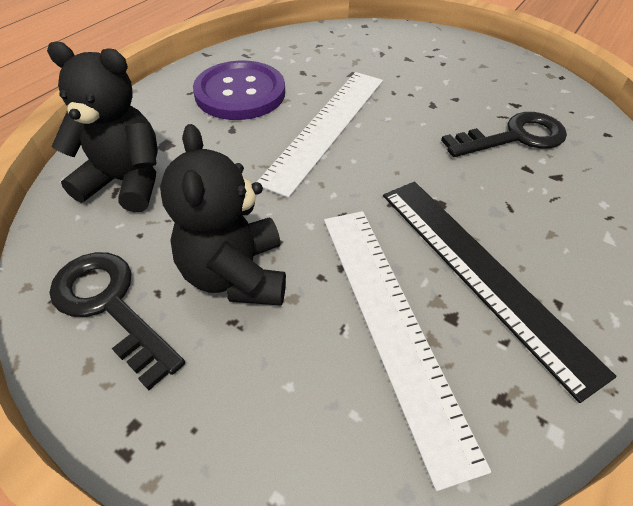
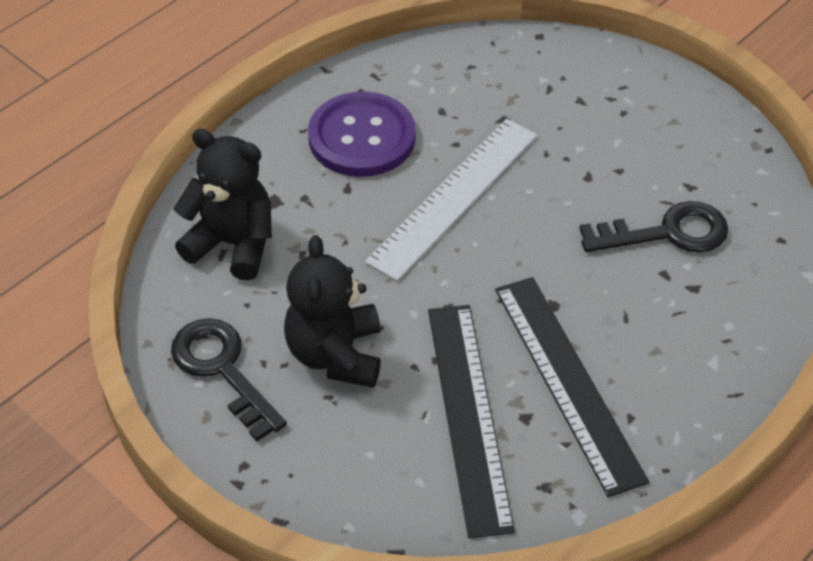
camera: 10 degrees right, 0 degrees up
white ruler [324,211,491,491] -> black ruler [428,305,515,538]

